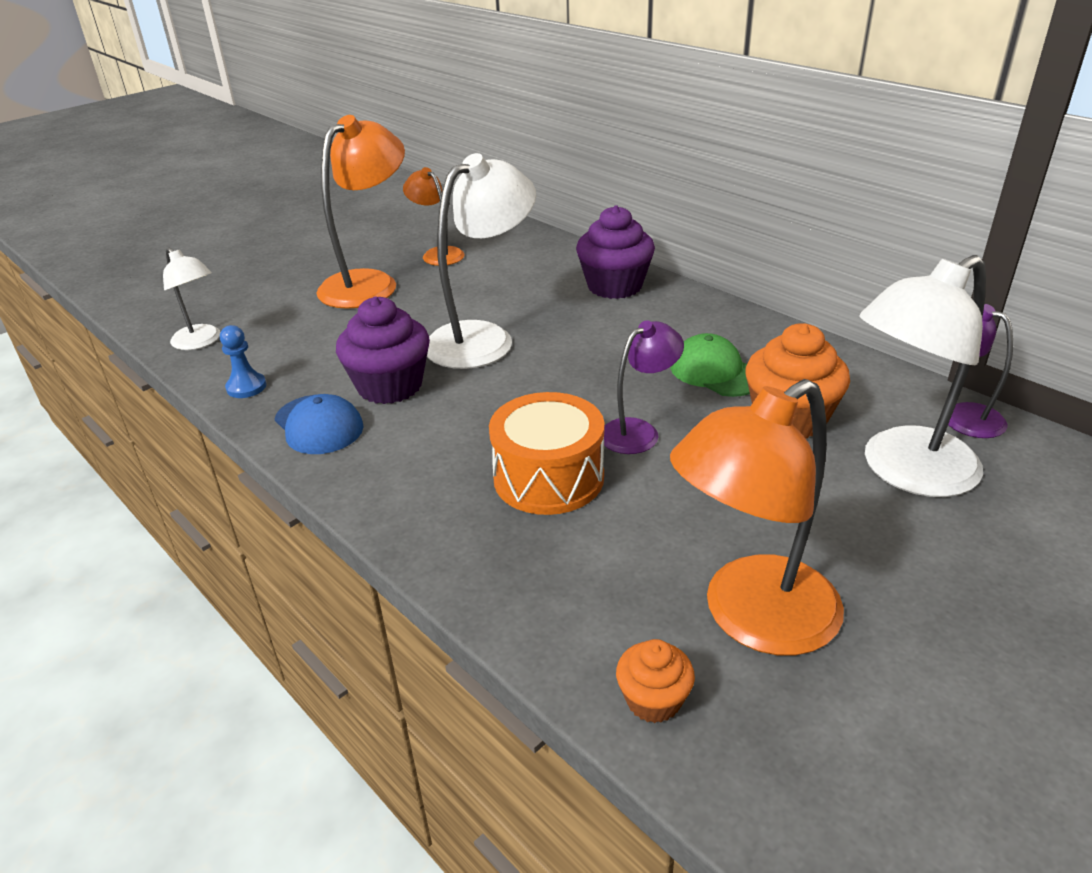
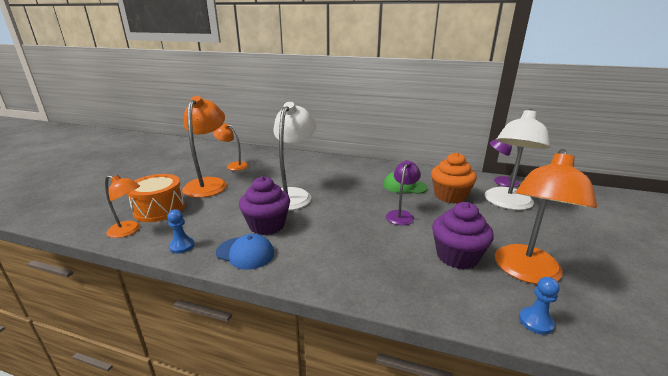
camera: 30 degrees left, 10 degrees down
white lamp [163,247,220,350] -> orange lamp [105,175,140,238]
orange drum [489,392,605,515] -> orange drum moved to [127,174,185,222]
purple cupcake [576,205,655,299] -> purple cupcake moved to [432,202,494,269]
orange cupcake [616,639,695,723] -> blue pawn [519,277,560,335]

